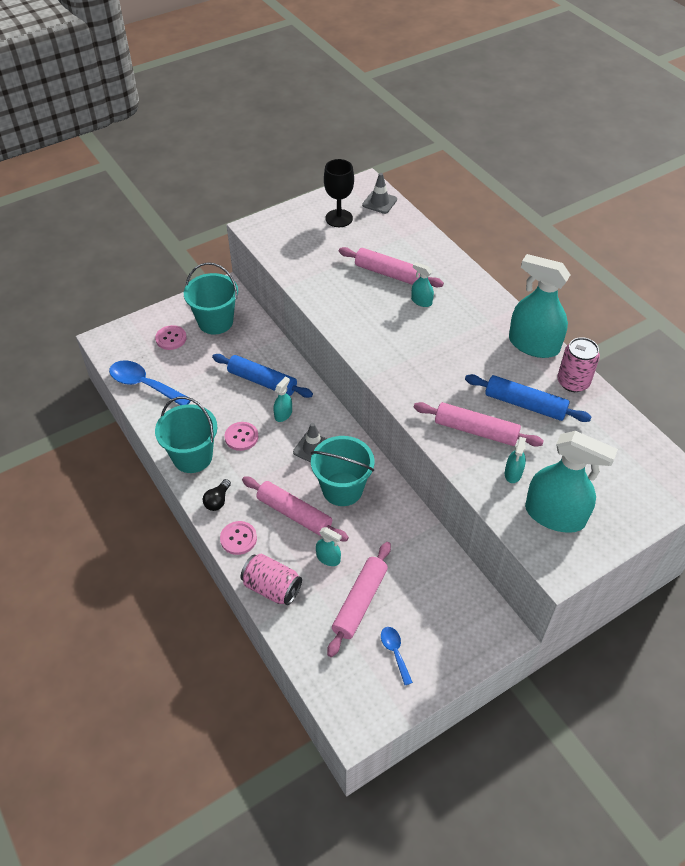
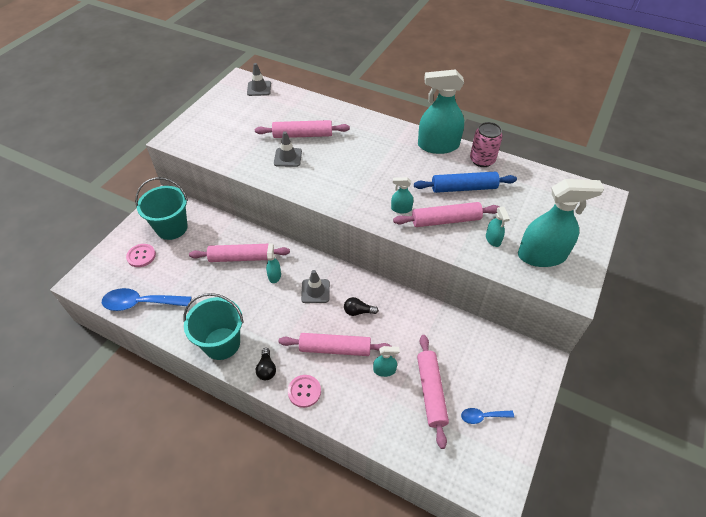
camera: 30 degrees left, 0 degrees up
blue rolling pin [212,354,313,398] -> pink rolling pin [189,244,290,262]
pink button [225,422,258,451] -> none
pink can [240,554,302,605] -> none
turquoise bucket [311,436,374,506] -> black light bulb [344,297,379,316]
black goblet [324,159,354,227] -> none
blue spoon [381,627,413,685] -> blue spoon turned 45 degrees counterclockwise [461,408,514,424]
turquoise spray bottle [411,262,434,307] -> turquoise spray bottle moved to [391,177,413,213]
none -> grey traffic cone [274,131,302,167]

